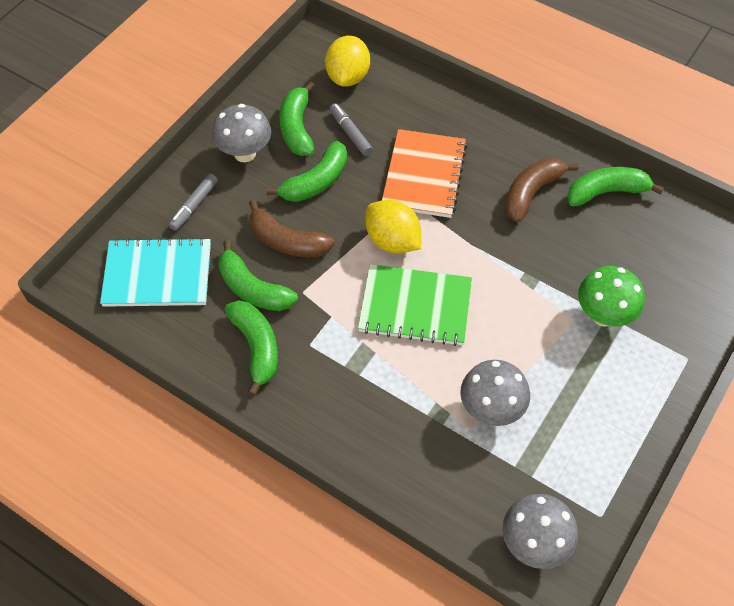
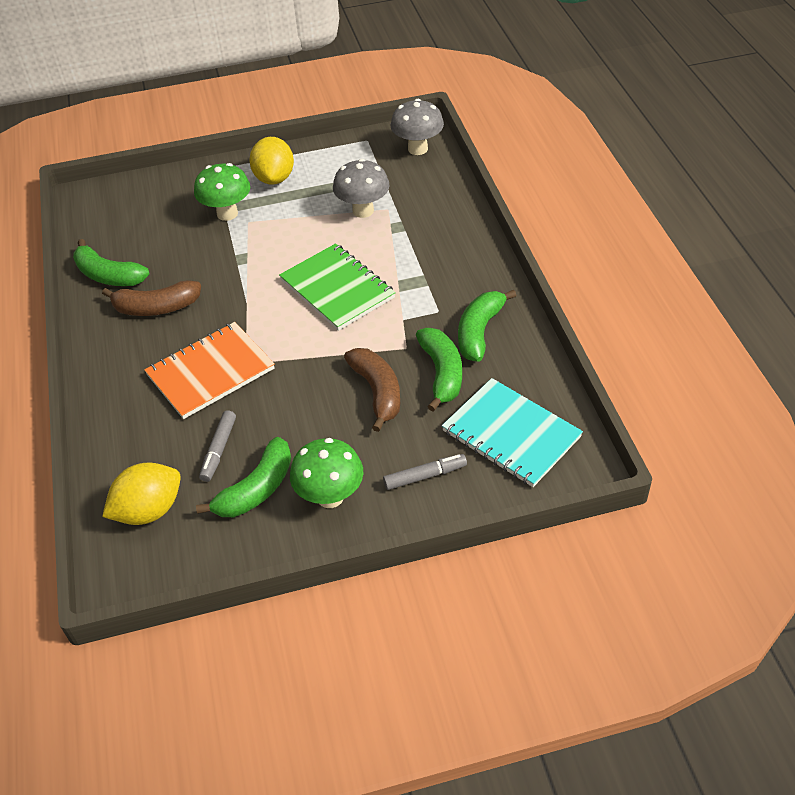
camera: 135 degrees left, 10 degrees down
grey mushroom [212,104,271,162] -> green mushroom [290,438,363,508]
green banana [267,141,347,202] -> none
yellow lemon [366,200,421,253] -> yellow lemon moved to [249,137,294,185]

